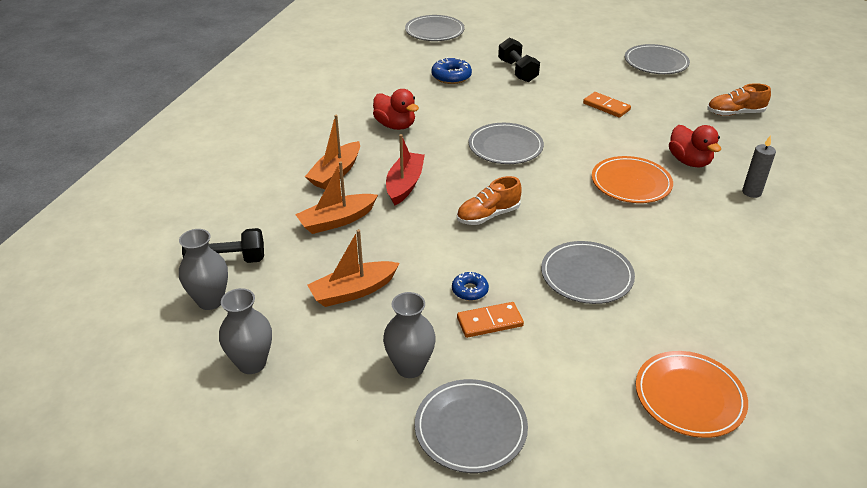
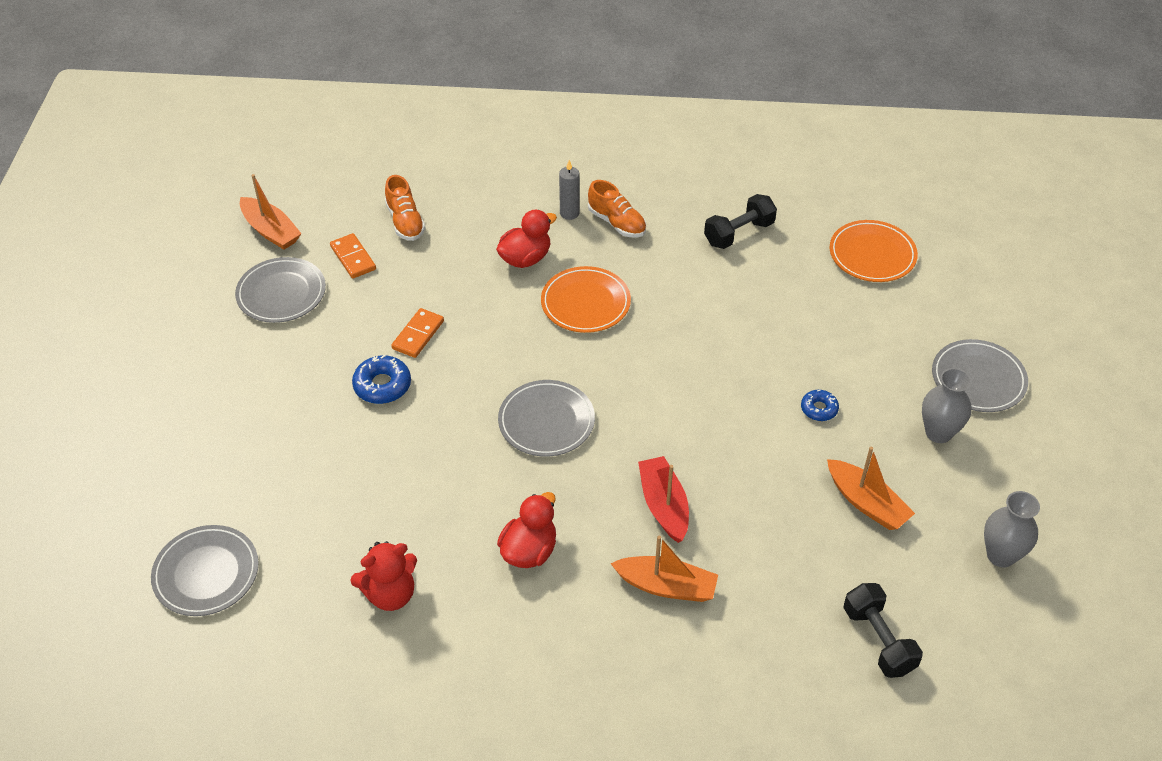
camera: 105 degrees left, 10 degrees up
grey vase [179,229,228,310] -> none
orange boat [295,161,378,234] -> orange boat moved to [240,174,302,250]
red boat [386,134,425,206] -> red boat turned 75 degrees clockwise [638,456,689,543]
blue donut [432,57,472,84] -> blue donut moved to [352,355,411,404]
orange shoe [457,176,522,225] -> orange shoe moved to [588,180,646,238]
orange domino [457,302,524,338] -> orange domino moved to [330,233,376,279]
black dumbbell [498,37,540,82] -> black dumbbell moved to [704,194,777,249]
grey plate [541,241,635,304] -> none
none -> red teddy bear [350,541,417,611]

